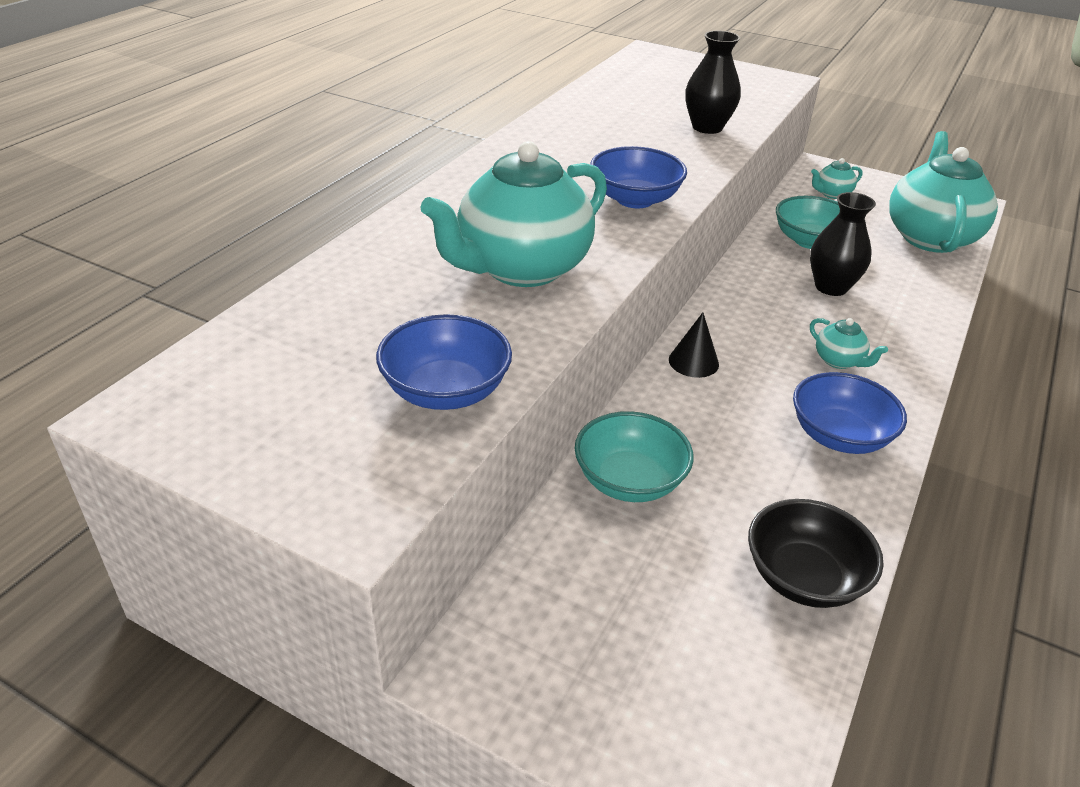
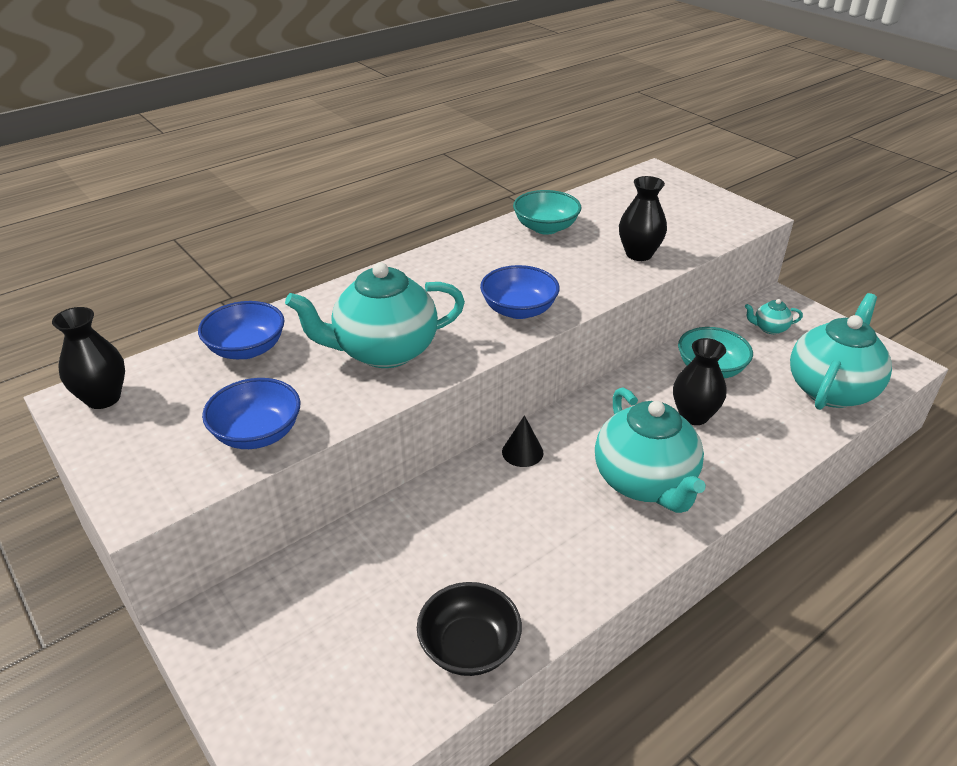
camera: 25 degrees right, 0 degrees up
turquoise bowl [574,411,694,502] -> turquoise bowl moved to [513,190,581,235]
blue bowl [793,372,907,454] -> blue bowl moved to [198,301,285,359]
turquoise teapot [810,318,888,369] -> turquoise teapot [595,387,706,513], size x2.36
none -> black vase [52,307,125,409]

